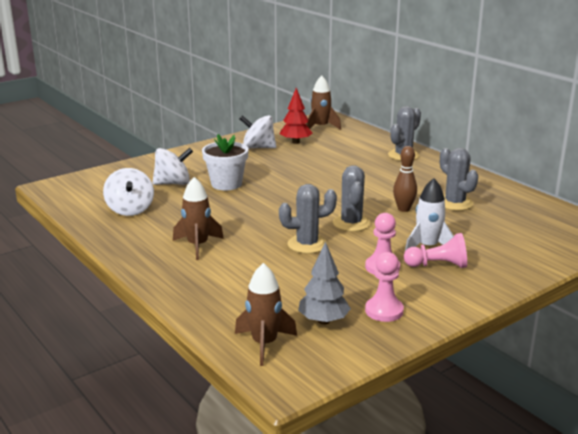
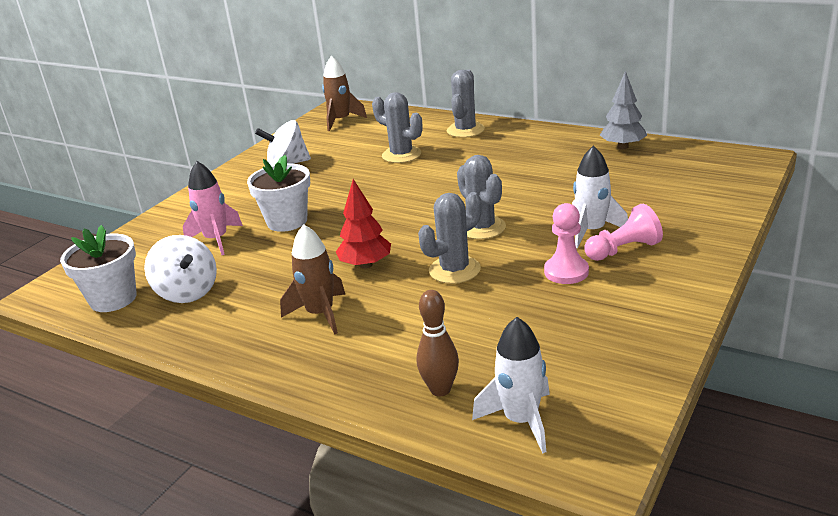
camera: 20 degrees left, 5 degrees up
white spinning top [152,148,193,185] -> pink rocket [183,161,243,255]
brown rocket [235,263,297,366] -> white rocket [472,317,550,453]
red tree [280,88,313,144] -> red tree moved to [336,179,391,269]
grey tree [298,242,351,325] -> grey tree moved to [600,71,647,149]
pink pawn [365,252,404,322] -> none
brown bowling pin [393,146,417,212] -> brown bowling pin moved to [417,290,459,397]
grey cactus [440,148,478,211] -> grey cactus moved to [372,92,422,163]
none -> white flower pot [60,225,137,312]

